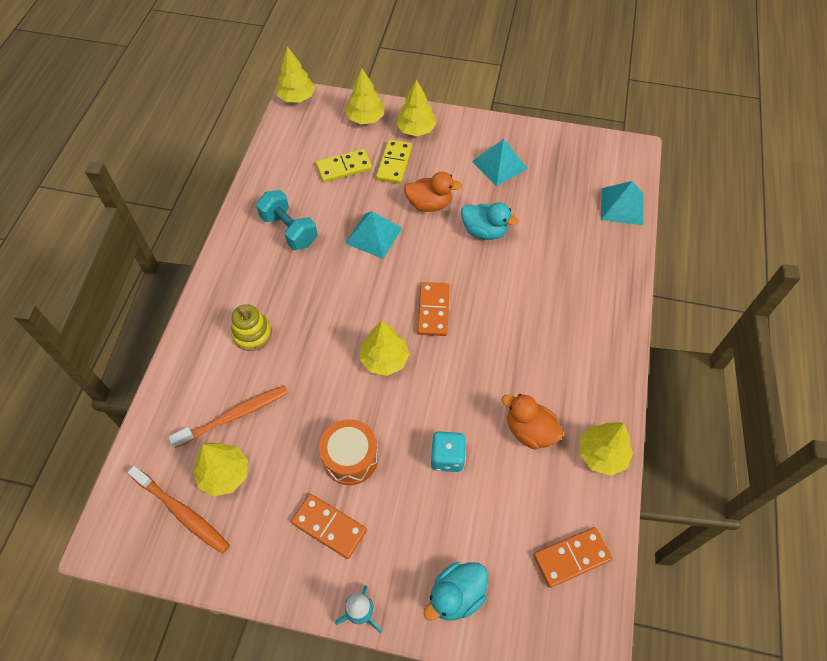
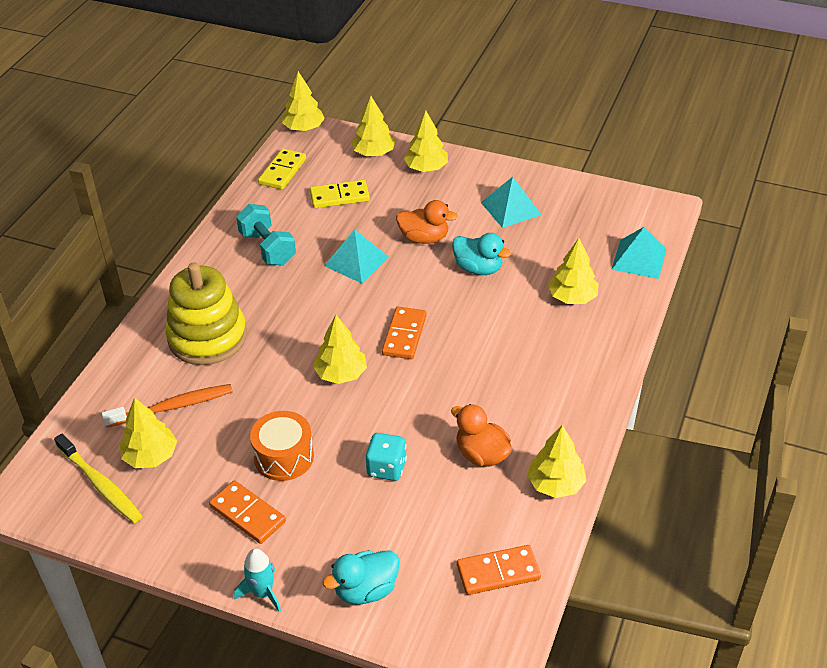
camera: 10 degrees right, 15 degrees down
orange toothbrush [128,466,230,554] -> yellow toothbrush [54,433,142,523]
yellow stacking toy [231,304,272,351] -> yellow stacking toy [165,263,247,365], size x1.88
yellow domino [376,139,412,184] -> yellow domino moved to [258,149,306,190]
none -> yellow tree [548,238,599,304]

